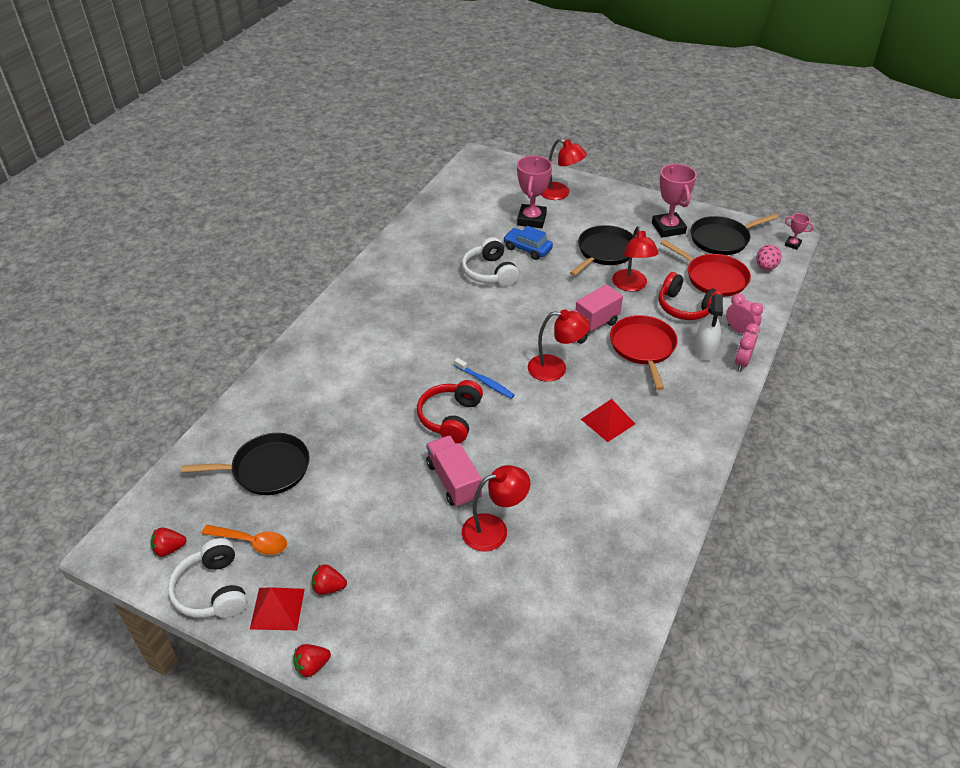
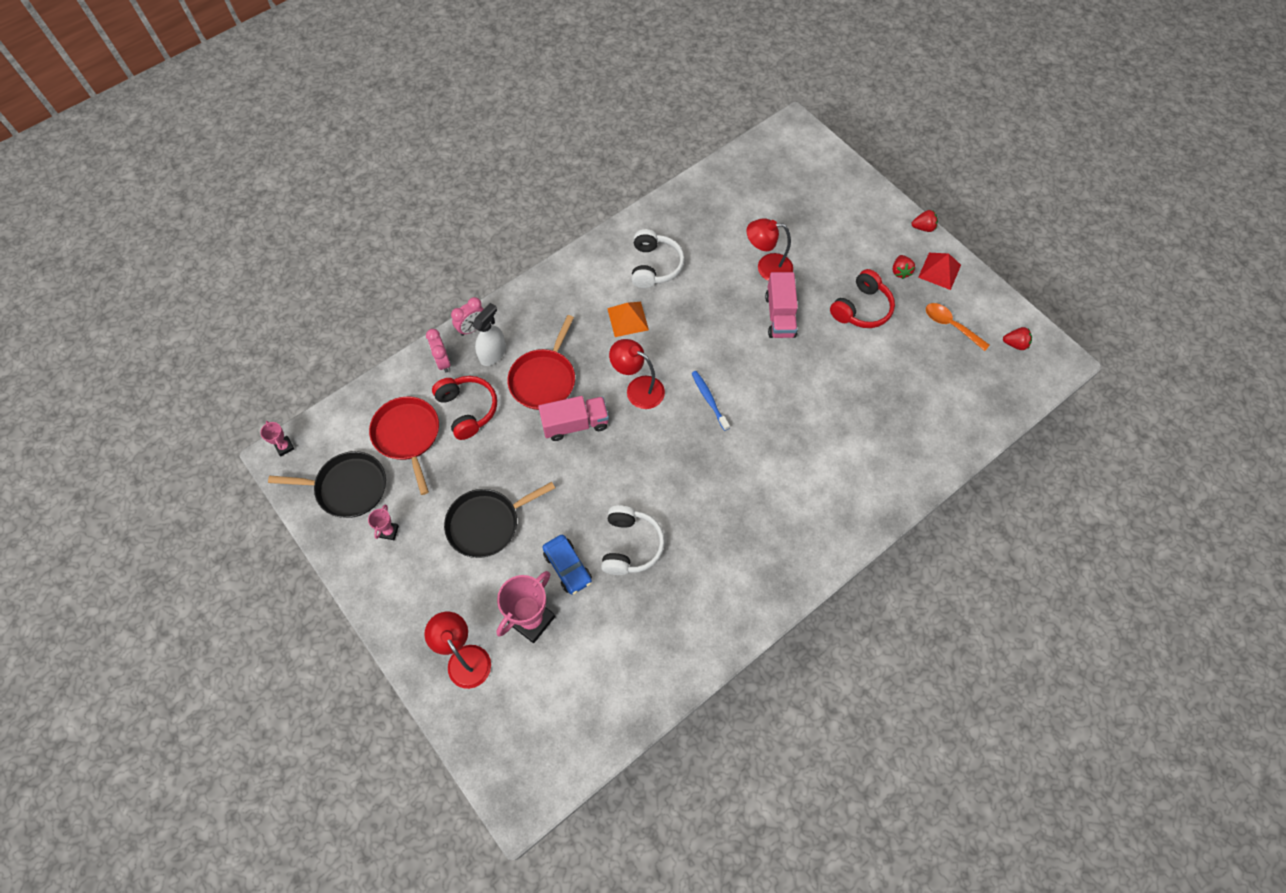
camera: 155 degrees left, 20 degrees up
white headphones [168,538,247,618] -> white headphones moved to [631,229,684,288]
black pan [181,433,310,495] -> none
red strawberry [312,564,347,595] -> red strawberry turned 60 degrees clockwise [893,255,915,279]
red headphones [417,380,483,444] -> red headphones moved to [830,269,895,328]
red pyramid [581,399,635,442] -> orange pyramid [607,302,649,337]
red lamp [612,226,659,291] -> none
pink trophy [652,164,697,238] -> pink trophy [368,504,399,540], size x0.48
pink egg [756,245,782,271] -> none

